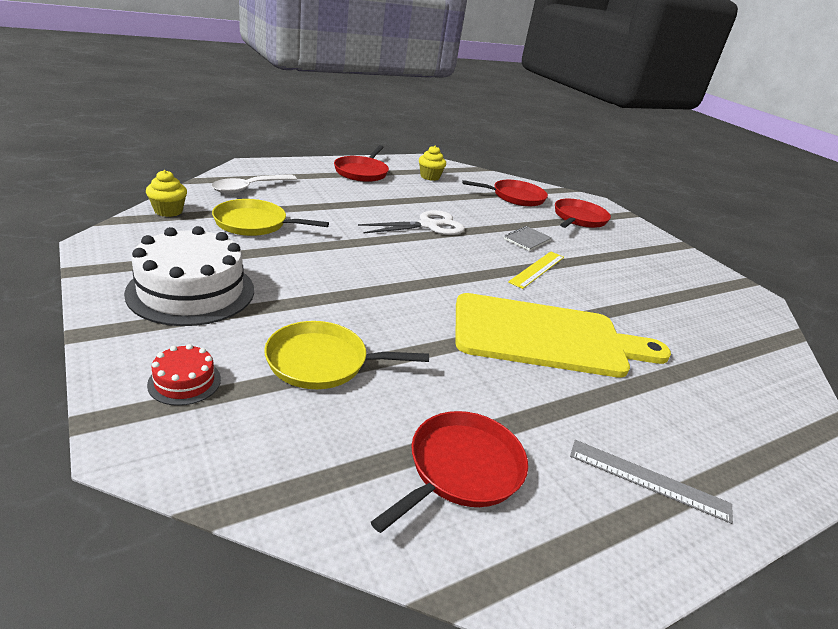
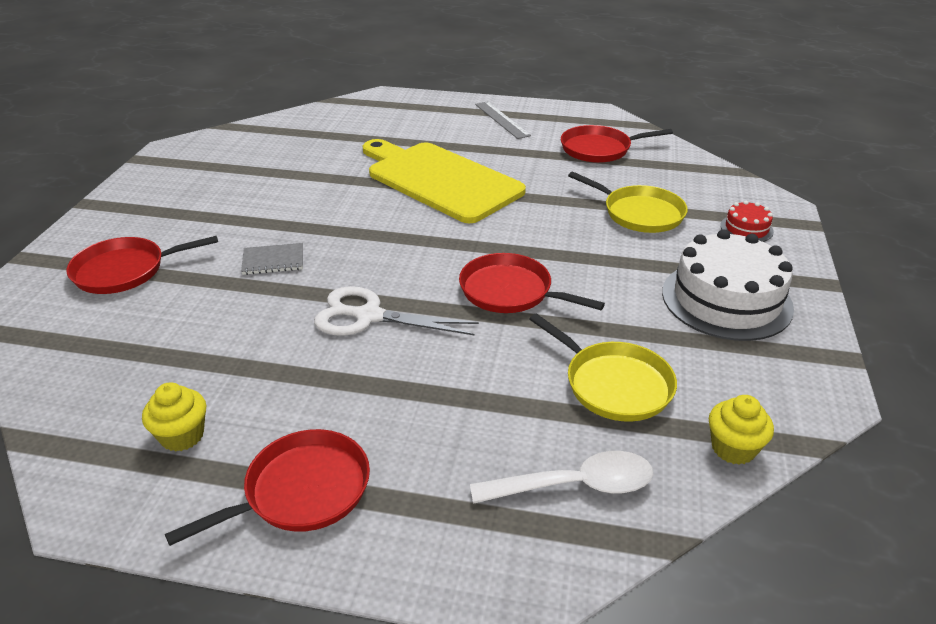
camera: 135 degrees left, 5 degrees up
red pan [462,180,548,207] -> red pan moved to [459,253,605,313]
yellow ruler [508,251,564,289] -> none

